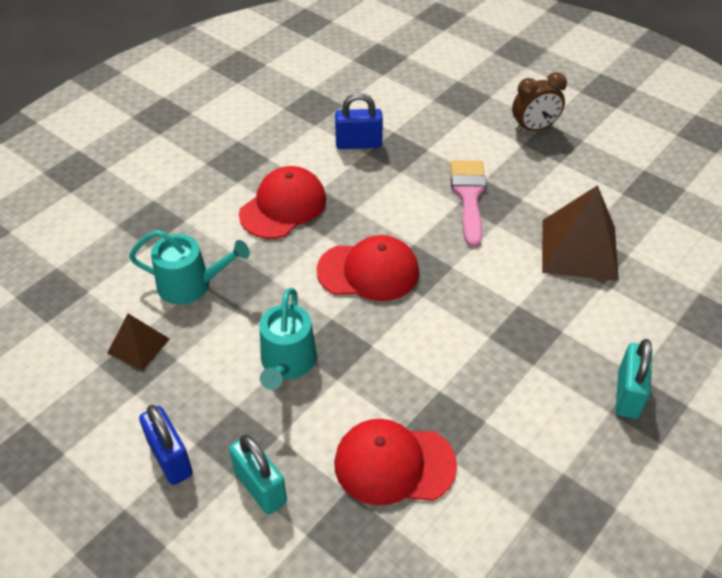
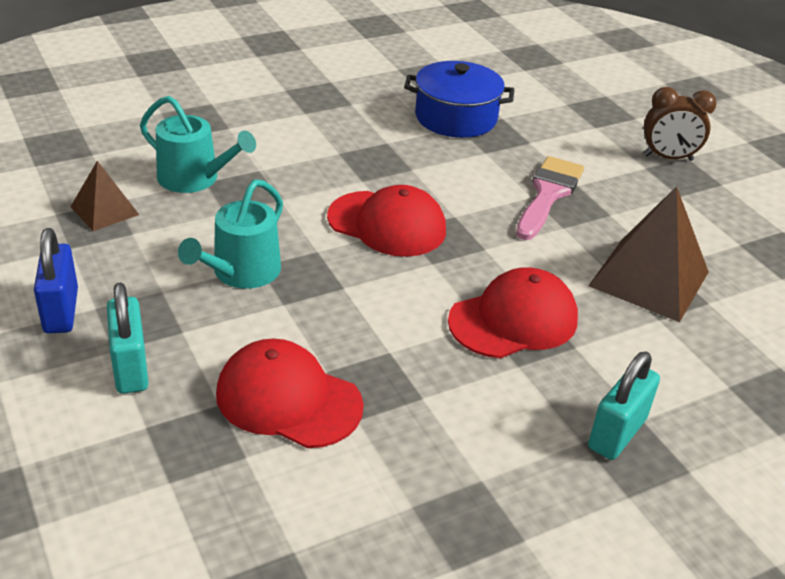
camera: 20 degrees right, 10 degrees down
red cap [239,166,326,239] -> red cap moved to [448,267,578,358]
blue padlock [335,93,383,149] -> blue pot [404,61,514,138]

